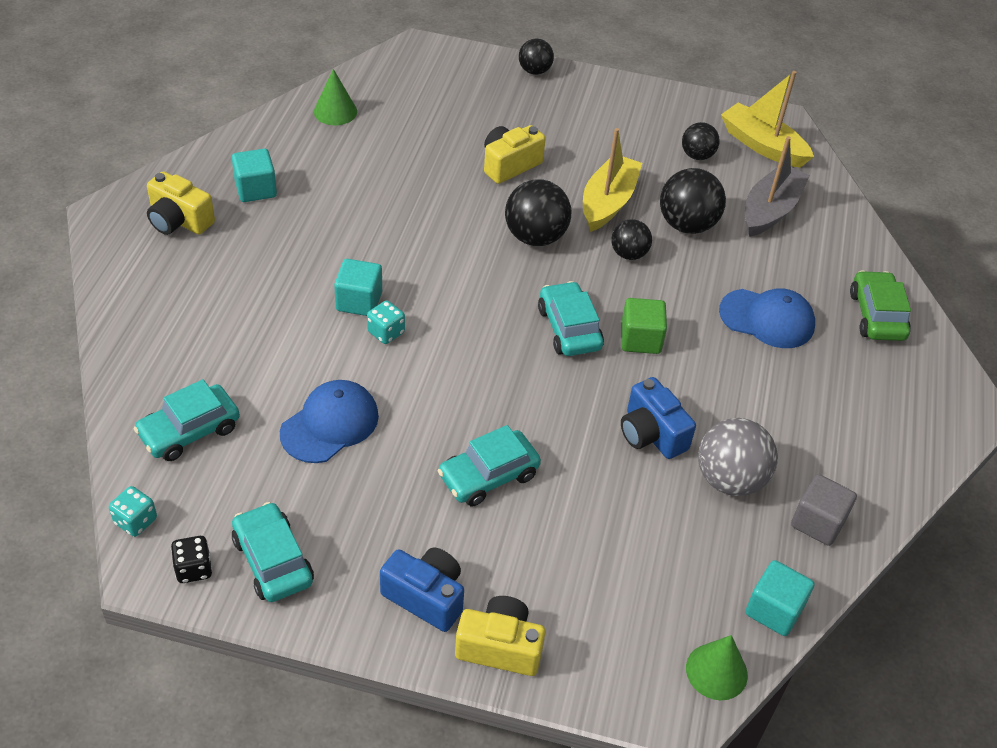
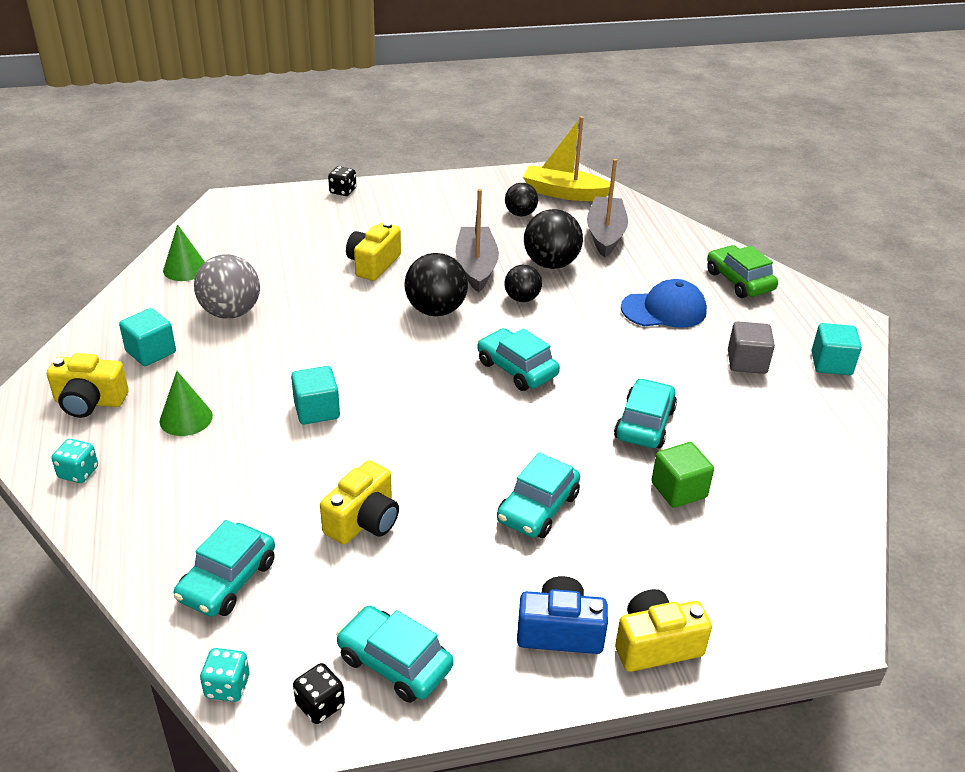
camera: 25 degrees left, 10 degrees down
blue cap [280,380,379,463] -> yellow camera [320,460,399,545]
turquoise dice [367,300,405,344] -> turquoise dice moved to [52,439,98,483]
black ball [519,38,554,75] -> black dice [328,166,356,196]
yellow boat [583,128,642,232] -> grey boat [456,189,499,293]
green cube [621,298,667,354] -> green cube moved to [651,442,714,508]
blue camera [621,377,696,459] -> turquoise car [614,378,677,449]
green cone [686,635,748,700] -> green cone moved to [160,371,213,436]
grey ball [698,418,778,496] -> grey ball moved to [194,254,260,319]
turquoise cube [745,560,815,636] -> turquoise cube moved to [811,323,862,375]
grey cube [791,474,857,546] -> grey cube moved to [728,321,775,374]

